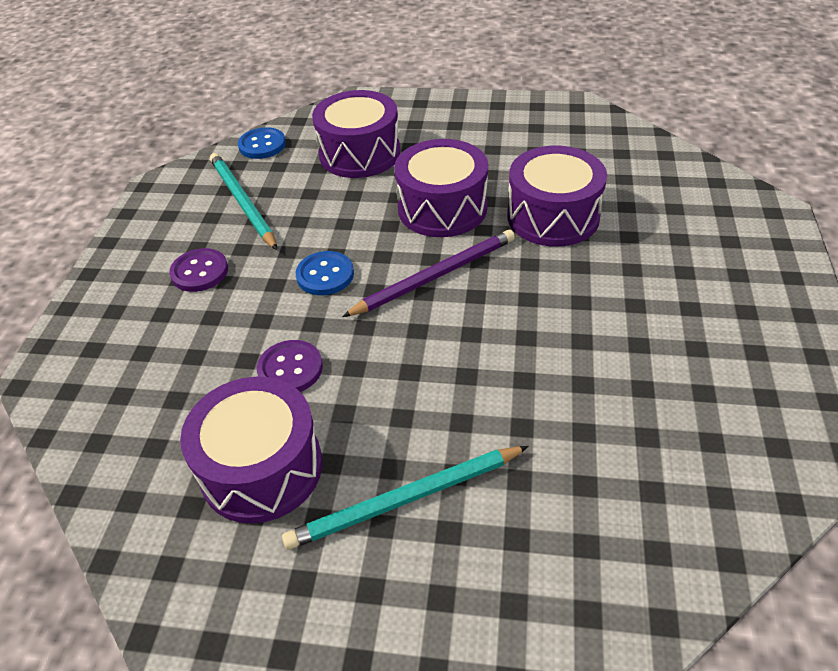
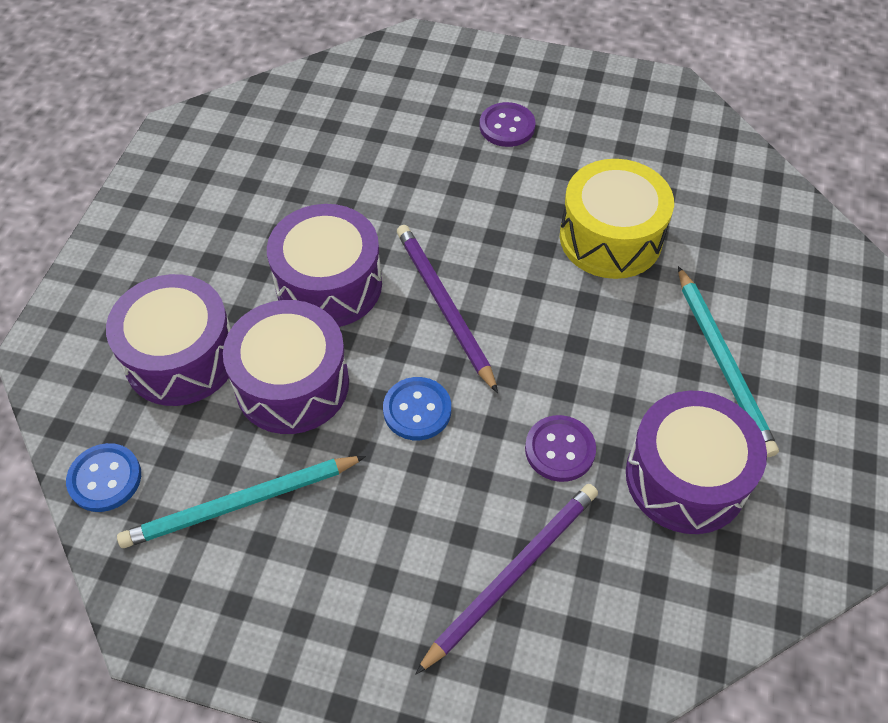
camera: 85 degrees left, 10 degrees up
purple button [169,248,228,292] -> purple button moved to [480,102,536,147]
purple drum [507,146,607,247] -> purple drum moved to [223,300,349,434]
none -> purple pencil [415,484,598,675]
none -> yellow drum [560,159,674,279]

